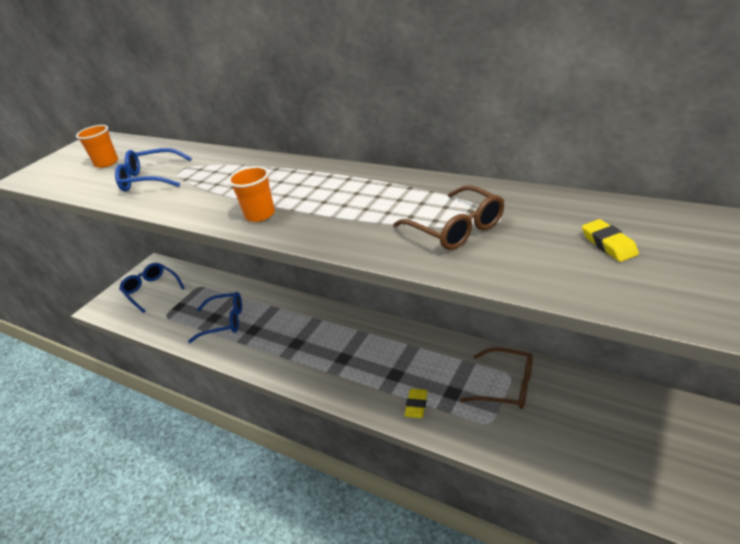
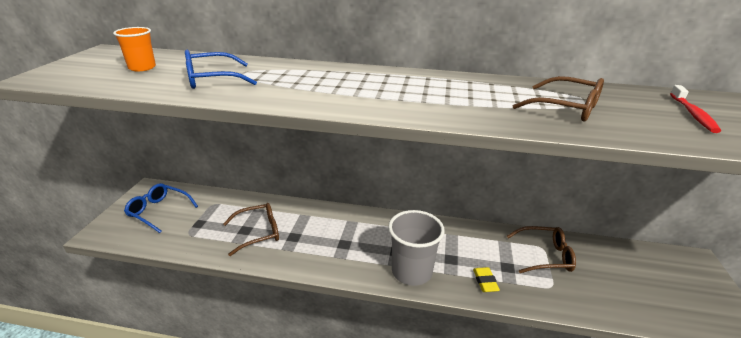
camera: 25 degrees left, 5 degrees down
blue glasses [188,292,242,343] -> brown glasses [223,203,279,256]
orange cup [228,166,275,222] -> none
yellow eraser [582,219,639,262] -> red toothbrush [670,85,721,133]
none -> grey cup [388,210,445,286]

